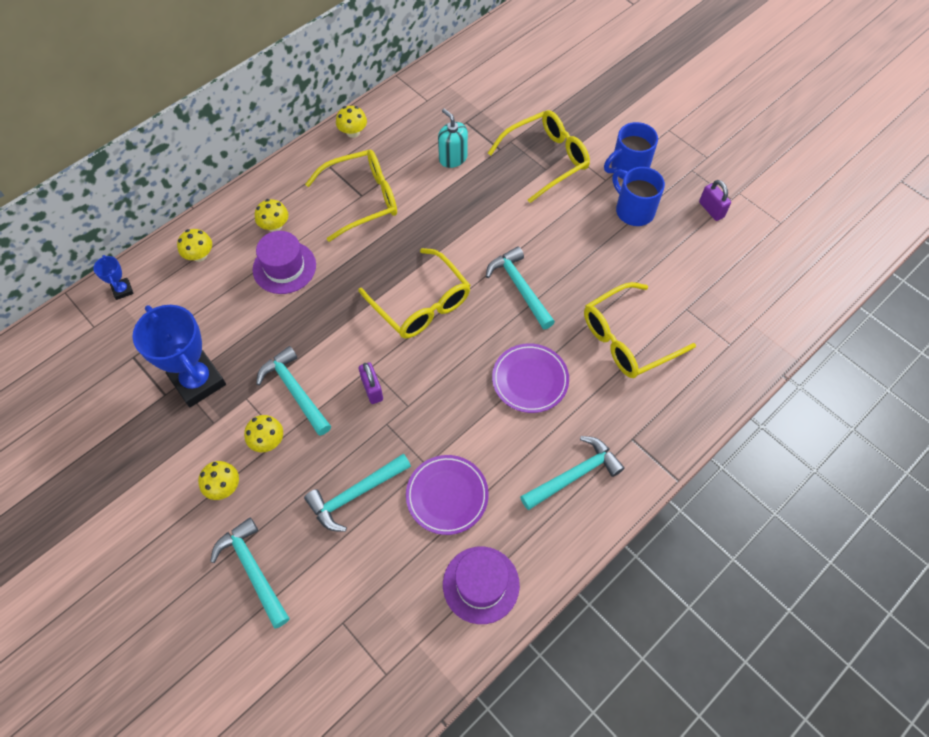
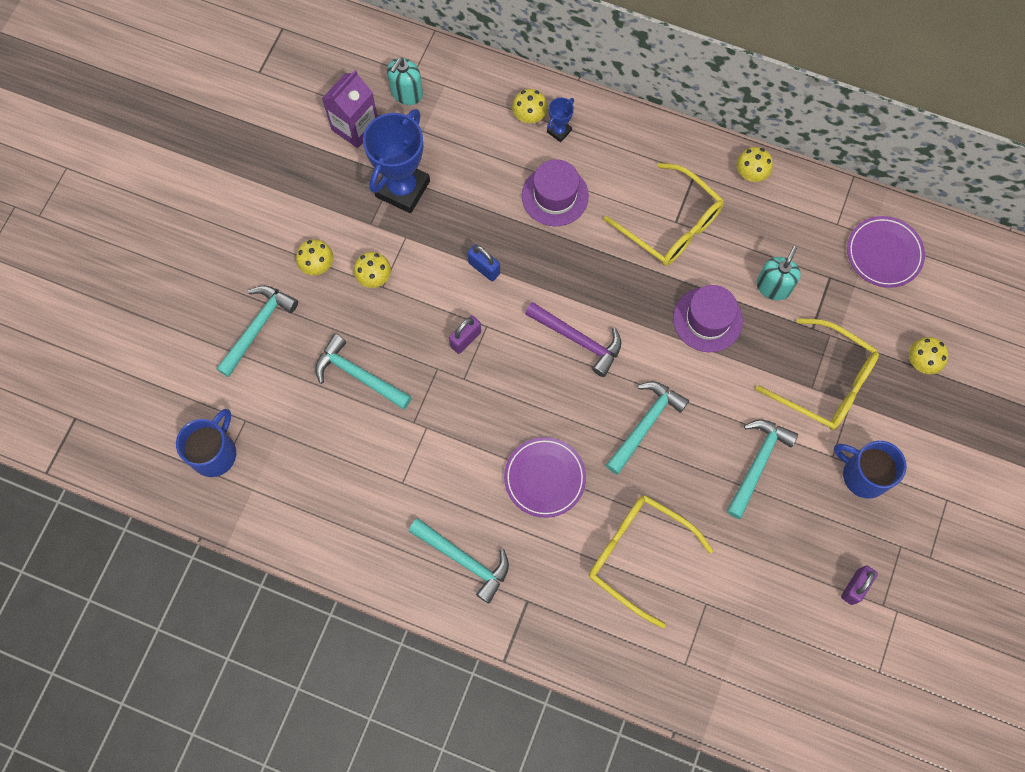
camera: 65 degrees right, 10 degrees up
blue trophy [93,255,133,300] -> blue trophy moved to [547,97,574,142]
yellow mushroom [255,199,288,232] -> yellow mushroom moved to [909,337,948,374]
turquoise hammer [256,346,331,436] -> turquoise hammer moved to [727,419,798,519]
yellow glasses [358,248,470,339] -> purple hammer [525,302,621,377]
purple plate [406,455,489,535] -> purple plate moved to [847,216,925,288]
purple hat [443,546,520,624] -> purple hat moved to [673,285,743,352]
blue mug [612,167,665,226] -> blue mug moved to [176,409,236,477]
none -> purple carton [322,70,378,148]
none -> turquoise soap dispenser [387,58,423,105]
none -> blue padlock [468,244,500,281]

